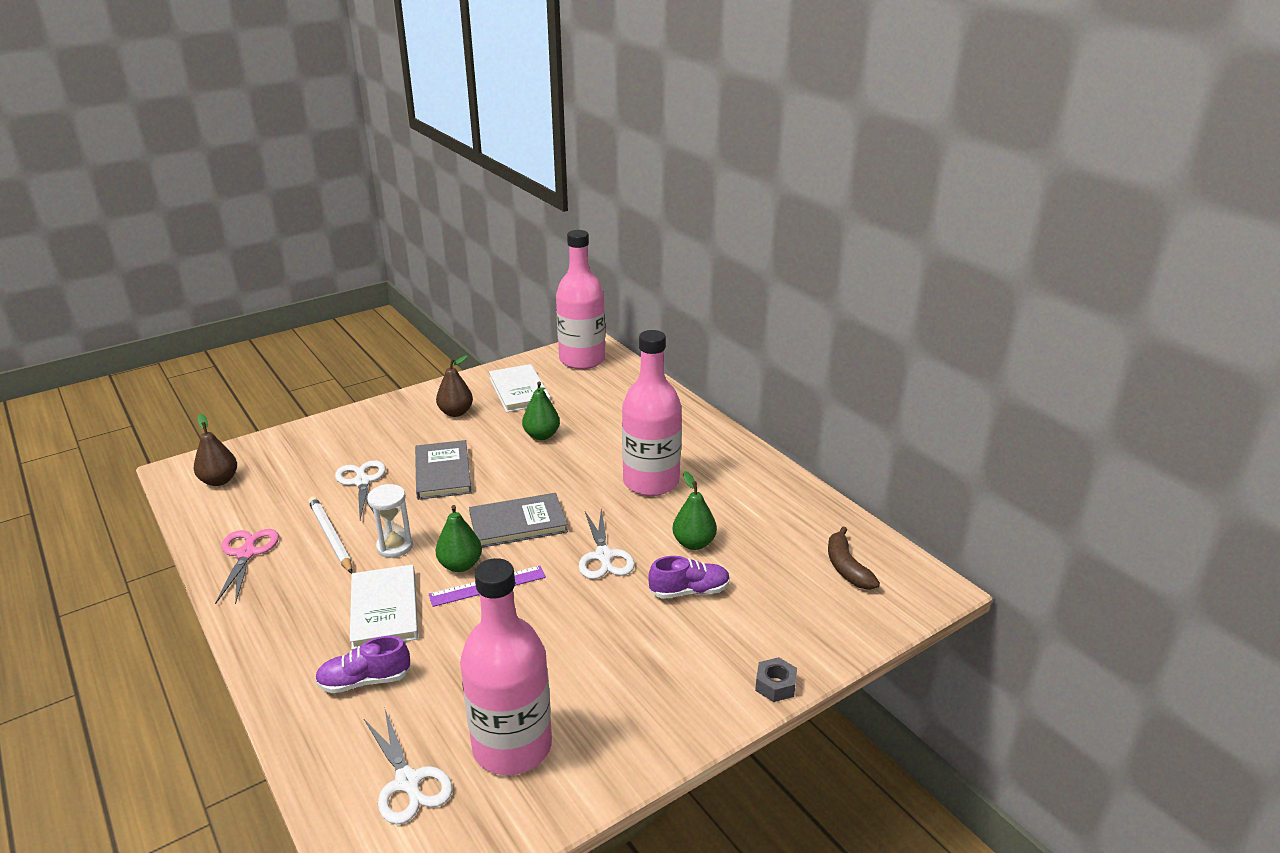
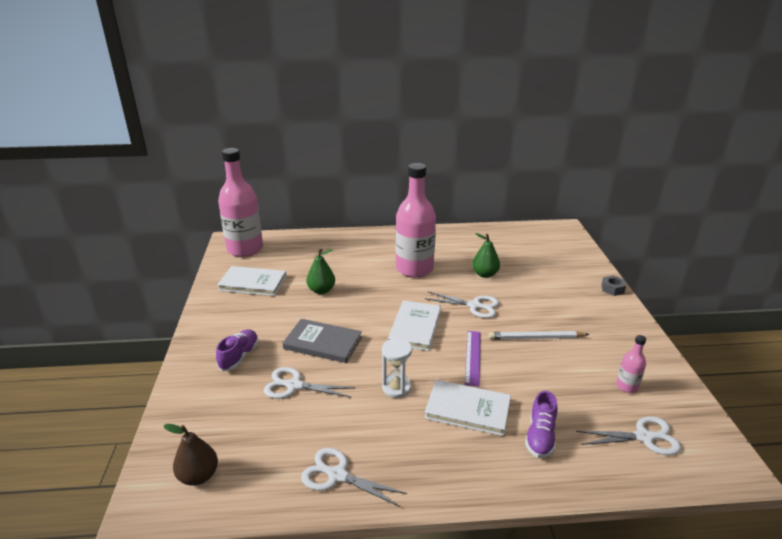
camera: 60 degrees left, 0 degrees up
pink scissors [215,529,279,604] -> white scissors [301,448,407,507]
white pencil [308,496,352,574] -> white pencil moved to [488,331,590,339]
green pear [435,505,482,572] -> none
brown pear [436,355,473,417] -> none
pink bottle [460,558,552,775] -> pink bottle [616,335,646,393], size x0.43
grey book [469,493,568,548] -> white book [388,300,441,351]
purple shoe [649,556,730,599] -> purple shoe moved to [216,329,259,371]
brown banana [828,526,880,590] -> none

